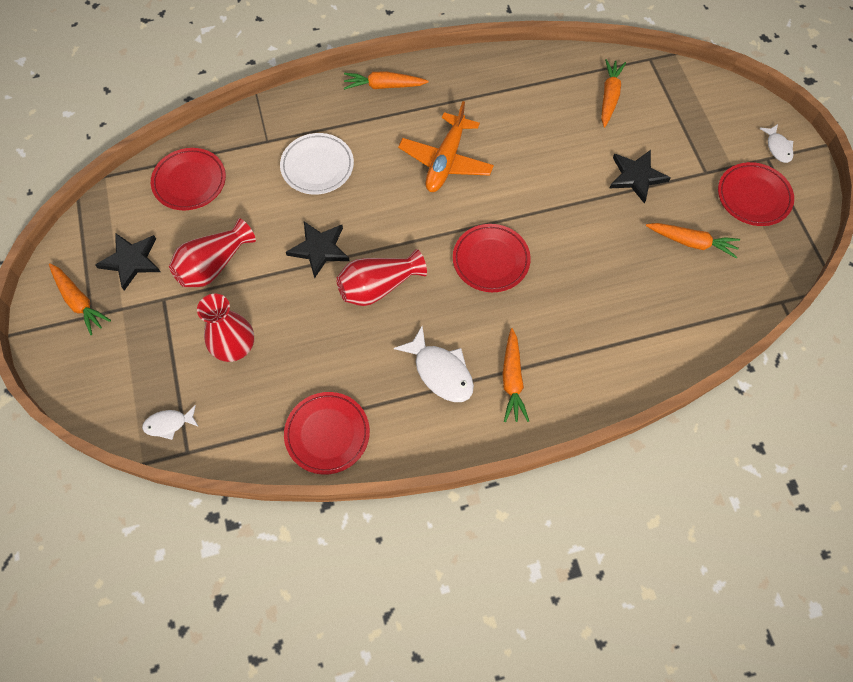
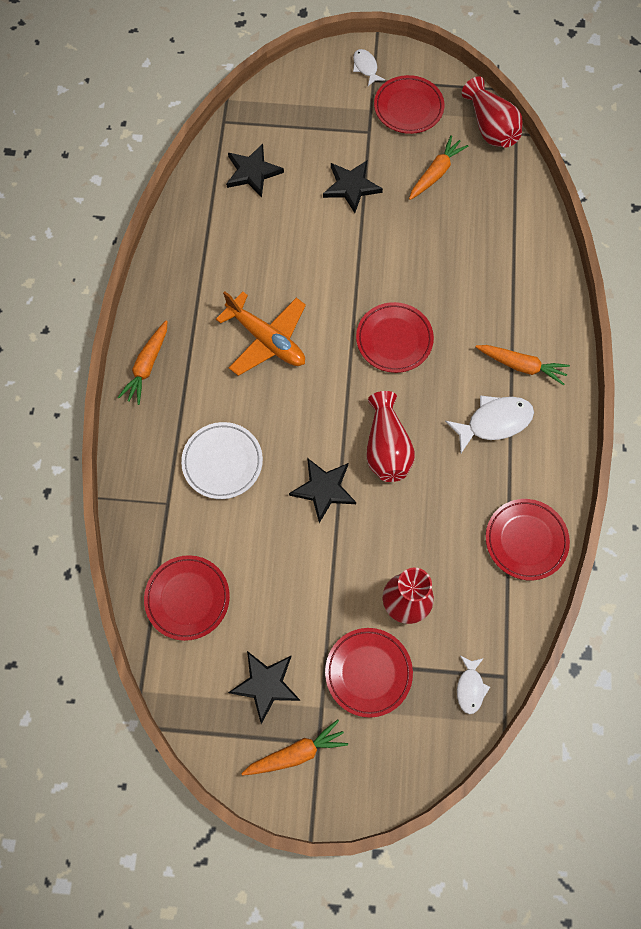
camera: 70 degrees left, 5 degrees up
red vase [169,218,256,287] -> red vase moved to [462,76,523,148]
orange carrot [601,59,626,127] -> black star [226,144,284,198]
white fish [759,124,793,163] -> white fish turned 120 degrees counterclockwise [353,49,385,86]
none -> red plate [325,628,413,718]

